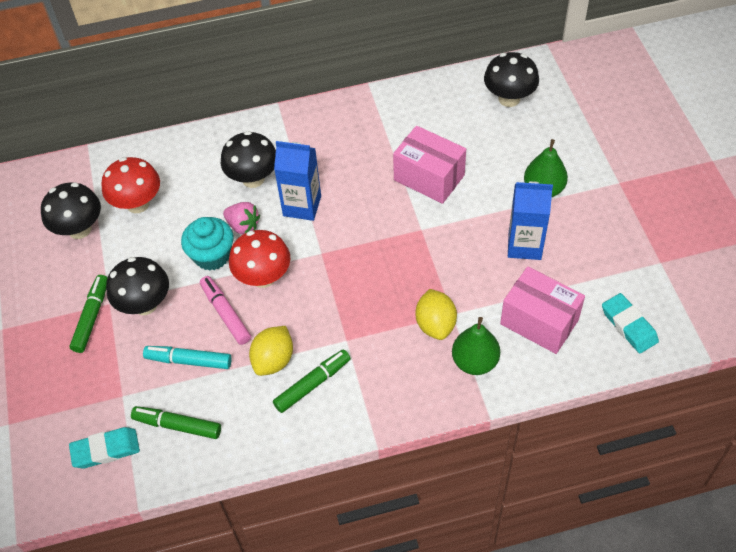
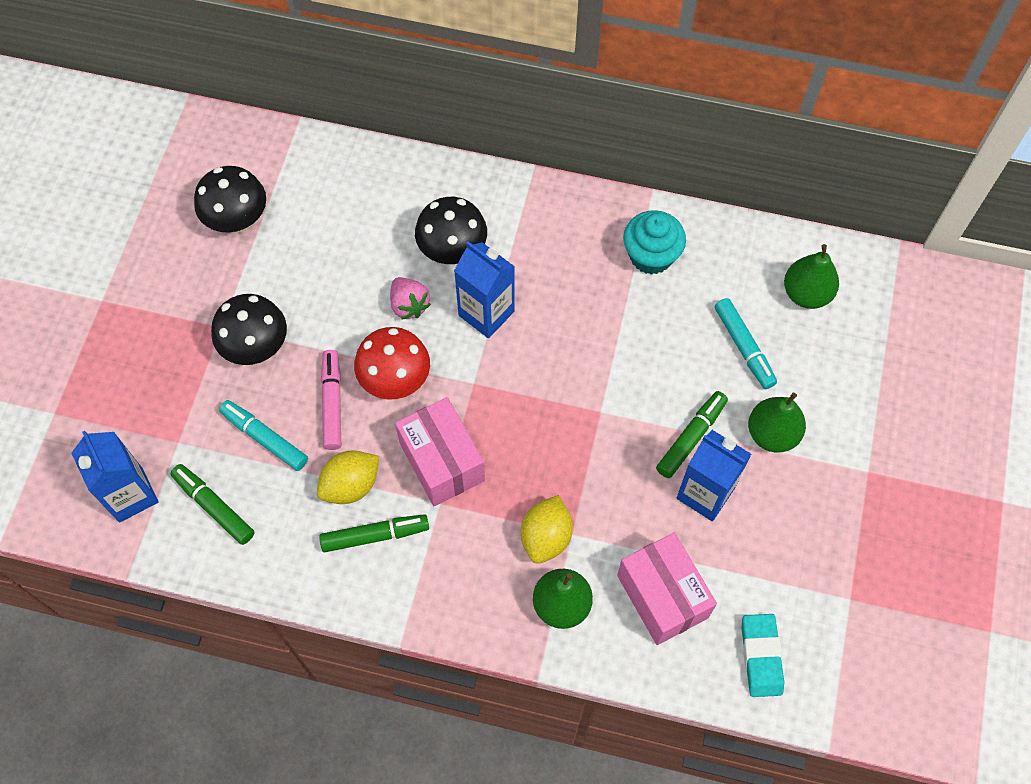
camera: 25 degrees right, 10 degrees up
turquoise eraser [69,427,140,469] -> blue carton [71,431,159,522]
green marker [70,275,107,353] -> green marker moved to [656,391,728,478]
red mushroom [101,157,160,213] -> none
turquoise cupcake [181,217,233,271] -> turquoise cupcake moved to [623,210,686,275]
pink box [393,126,466,204] -> pink box moved to [395,397,485,506]
black mushroom [484,52,539,107] -> green pear [784,244,839,309]
none -> turquoise marker [715,298,777,389]

